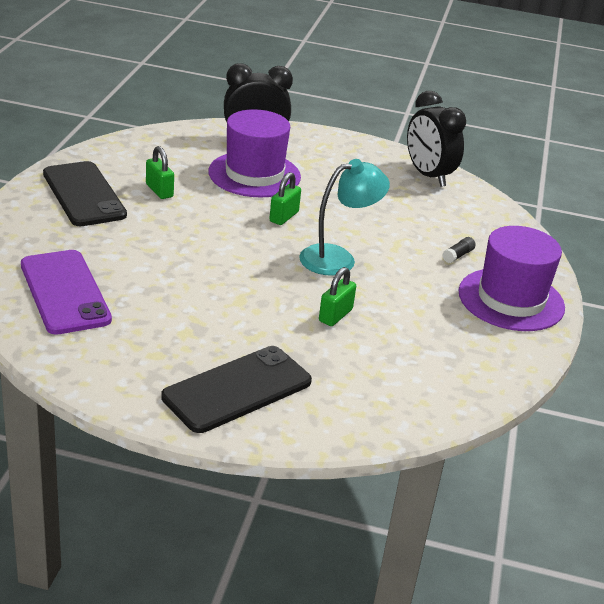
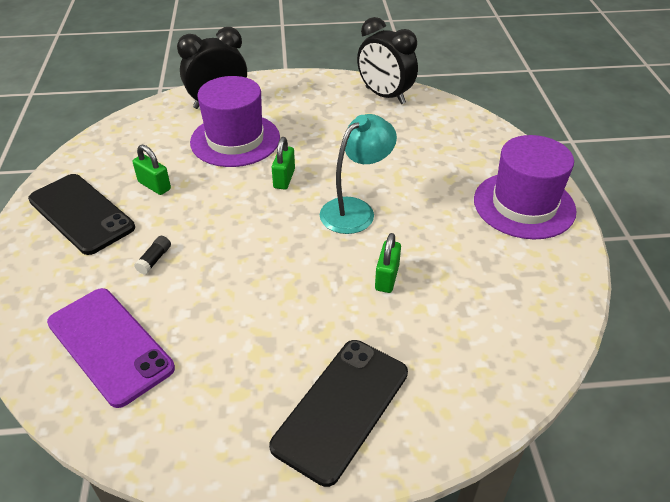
camera: 15 degrees left, 10 degrees up
black glue stick [442,237,476,263] -> black glue stick moved to [134,236,171,274]

